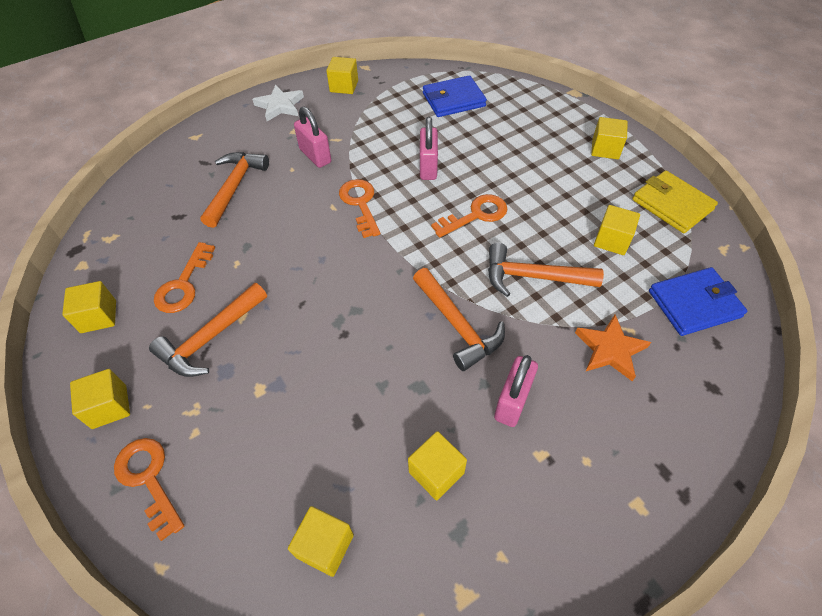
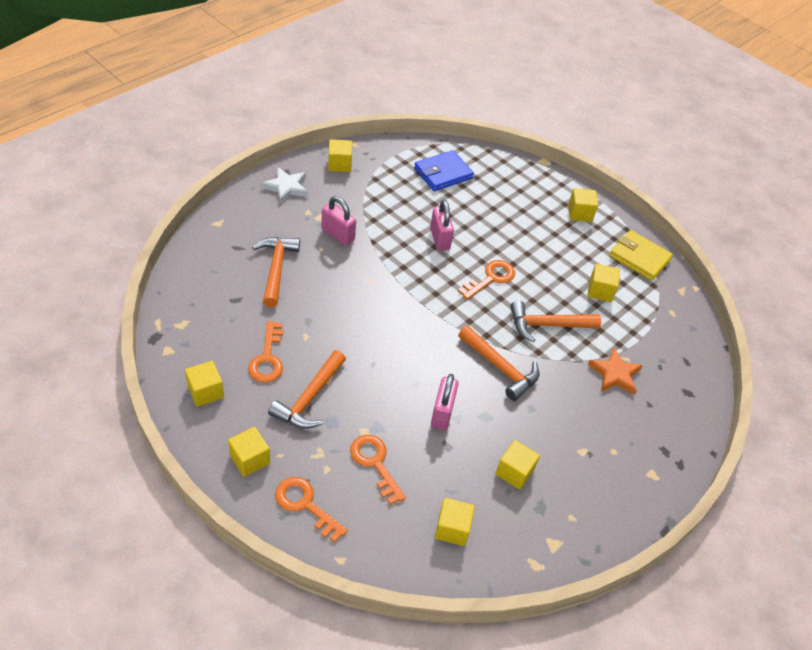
camera: 20 degrees left, 5 degrees down
orange key [339,179,380,238] -> orange key moved to [350,435,406,505]
pink padlock [494,355,538,427] -> pink padlock moved to [431,374,459,430]
blue wallet [649,267,747,336] -> none

